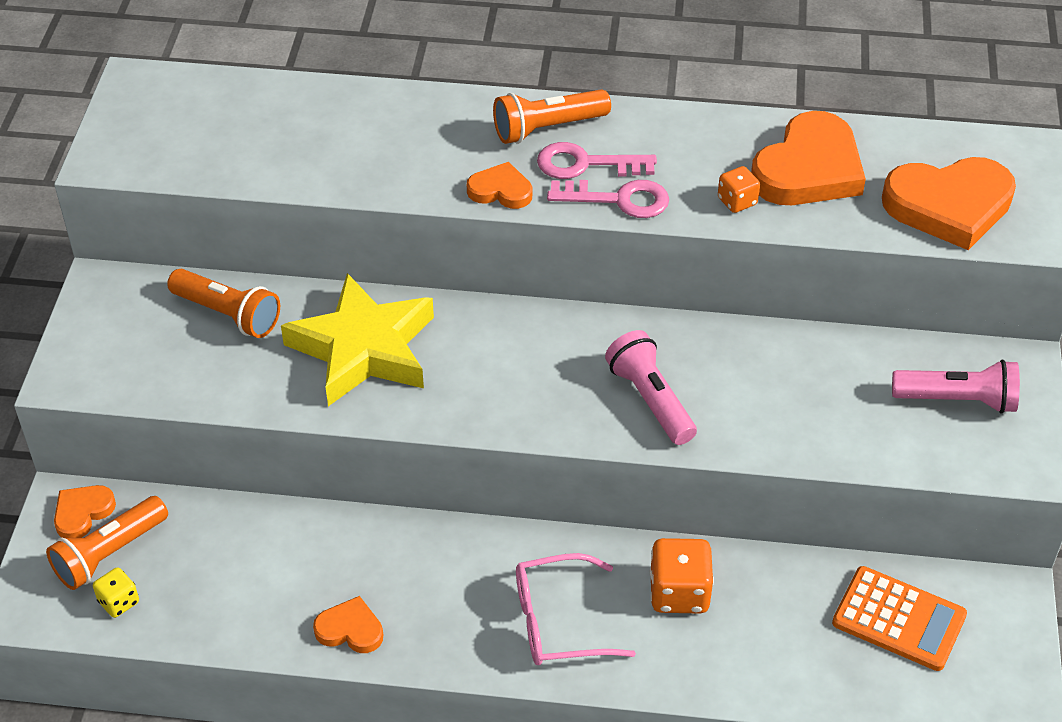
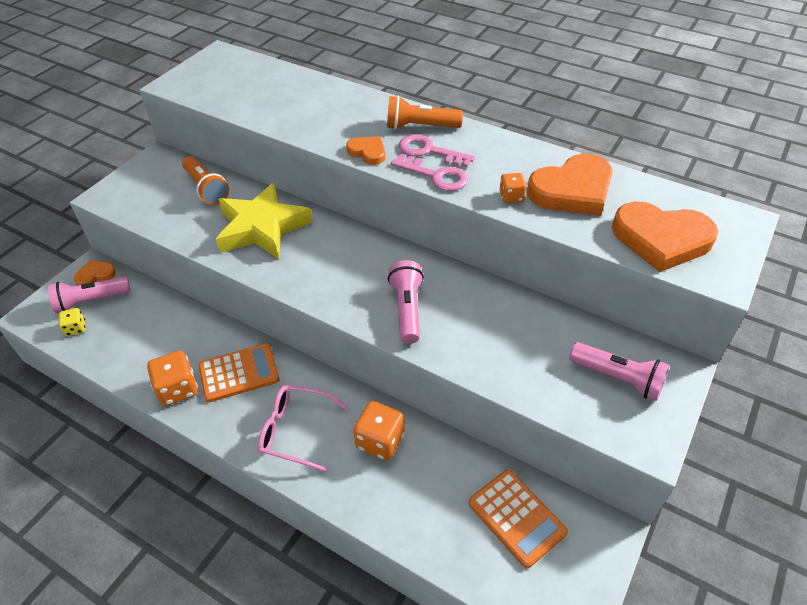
camera: 25 degrees right, 0 degrees up
orange flashlight [46,496,168,590] -> pink flashlight [48,277,131,313]
orange heart [313,596,383,653] -> orange dice [147,351,198,406]
none -> orange calculator [199,343,280,402]

